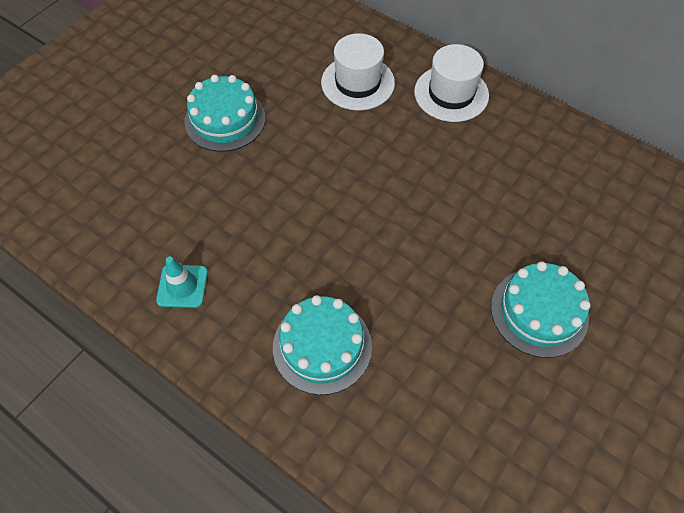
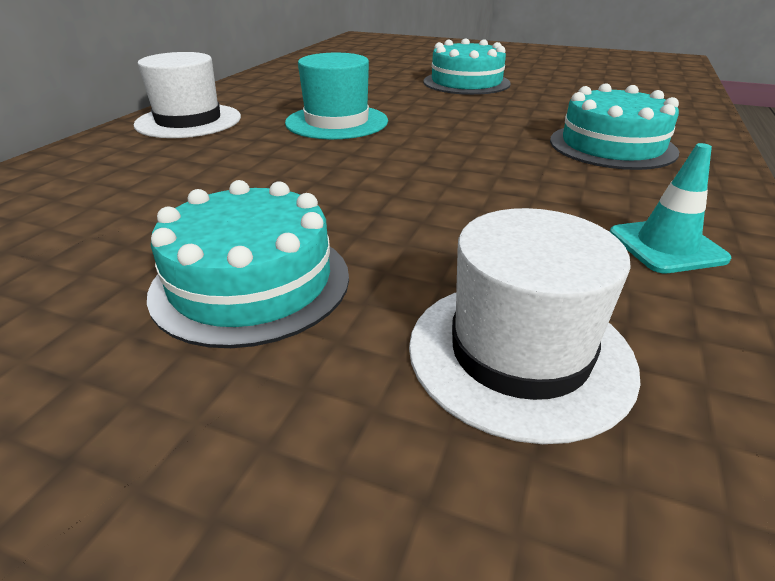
camera: 105 degrees left, 25 degrees down
white hat [321,33,395,110] -> white hat moved to [409,208,641,444]
none -> turquoise hat [285,53,388,140]

